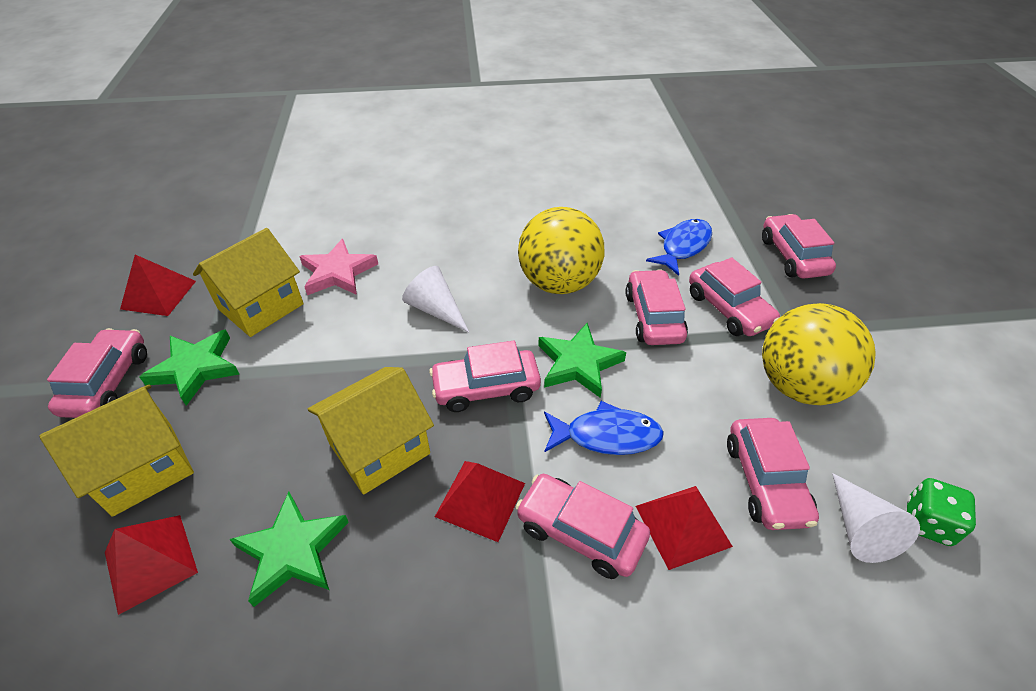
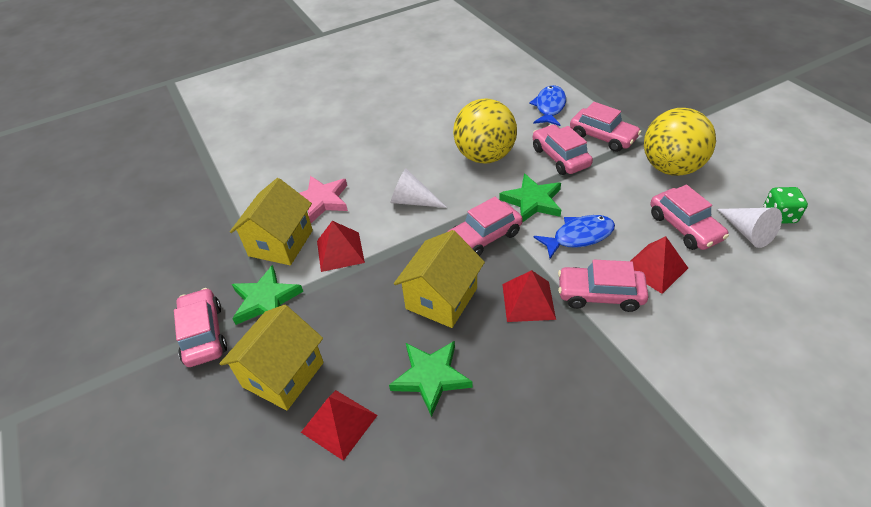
camera: 20 degrees left, 0 degrees up
red pyramid [120,255,196,316] -> red pyramid moved to [317,221,365,272]
pink car [762,214,836,279] -> none

